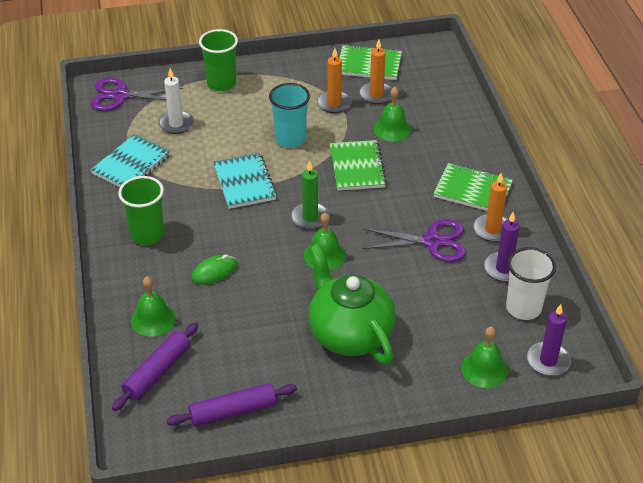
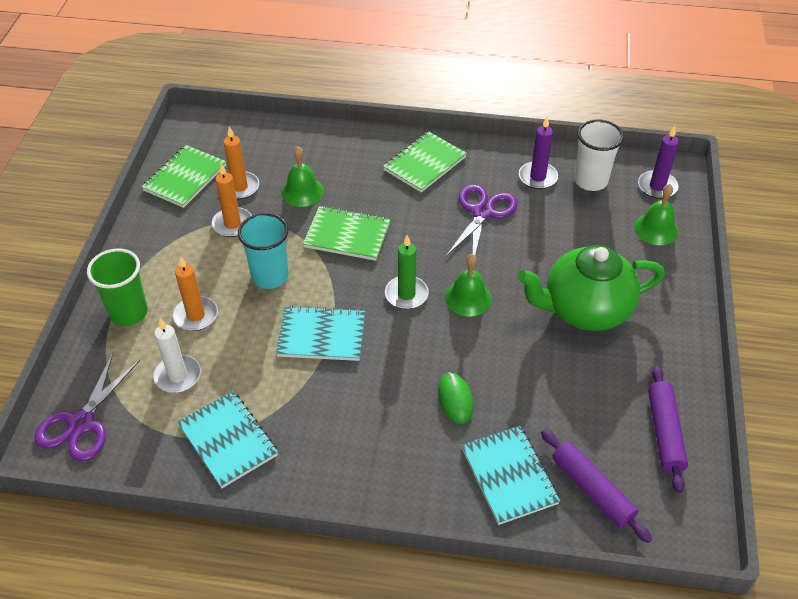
camera: 70 degrees left, 5 degrees up
green cup [118,176,164,245] -> none
green bell [131,277,176,337] -> turquoise notebook [461,426,560,525]
orange candle [474,173,508,242] -> orange candle moved to [173,256,218,331]

